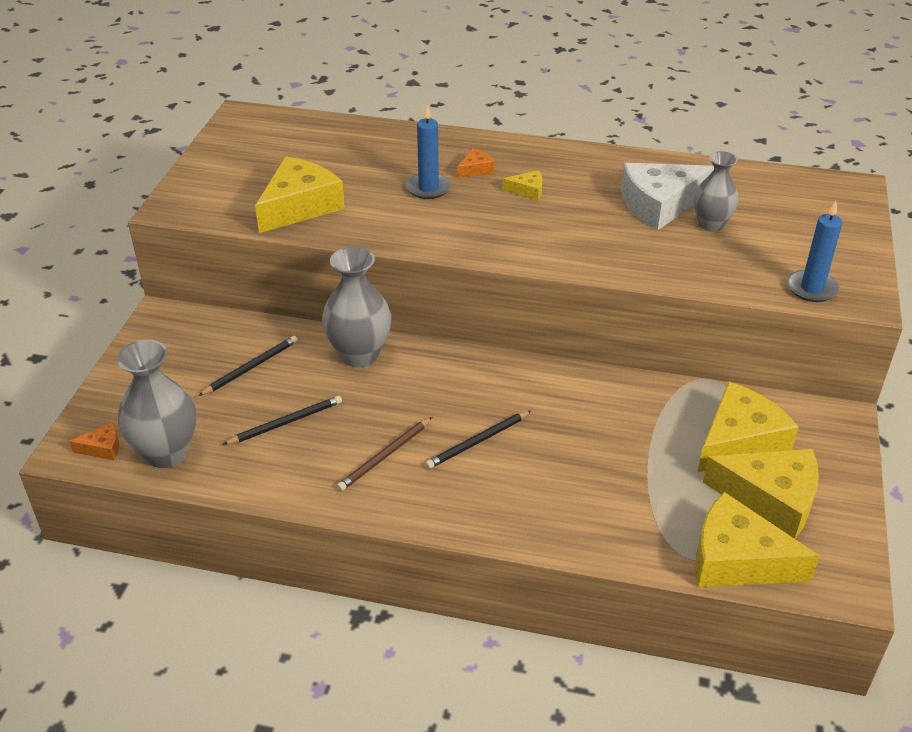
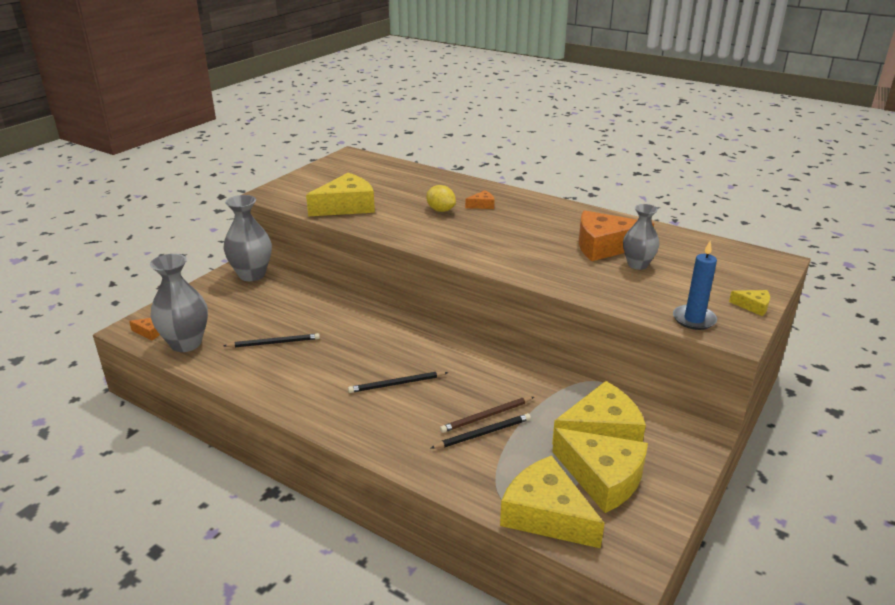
camera: 20 degrees right, 10 degrees down
black pencil [198,336,298,396] -> black pencil moved to [431,413,531,449]
grey vase [322,246,391,367] -> grey vase moved to [223,195,272,281]
brown pencil [337,417,432,491] -> brown pencil moved to [440,397,534,433]
blue candle [406,105,451,199] -> yellow lemon [426,185,456,212]
yellow cheese [502,170,542,201] -> yellow cheese moved to [729,290,770,316]
white cheese [621,163,714,230] -> orange cheese [579,210,654,261]

